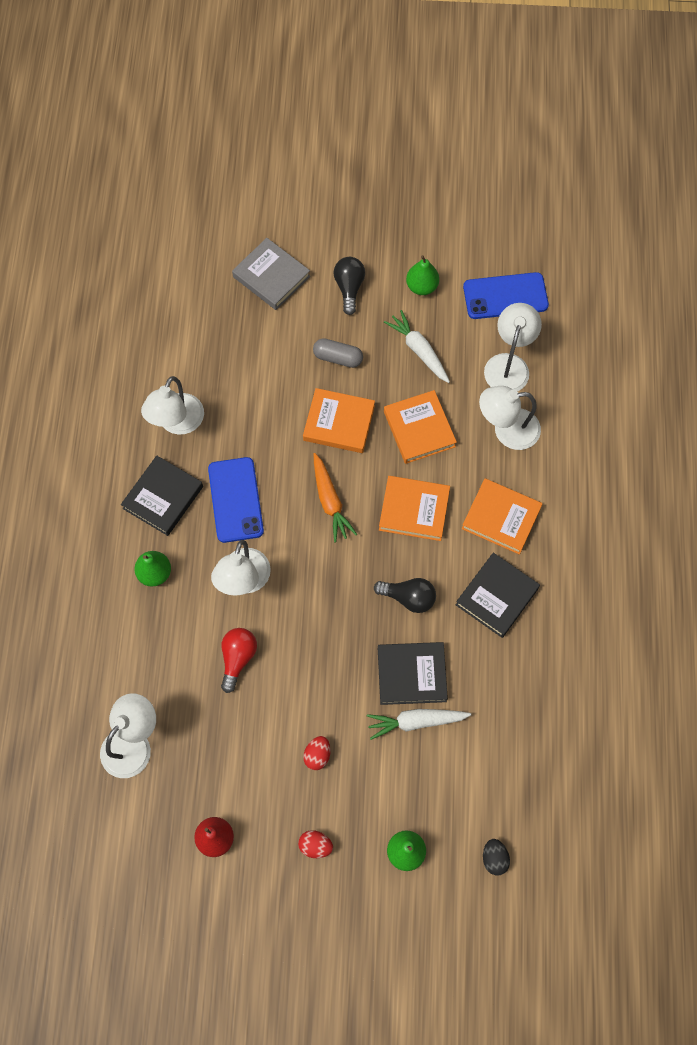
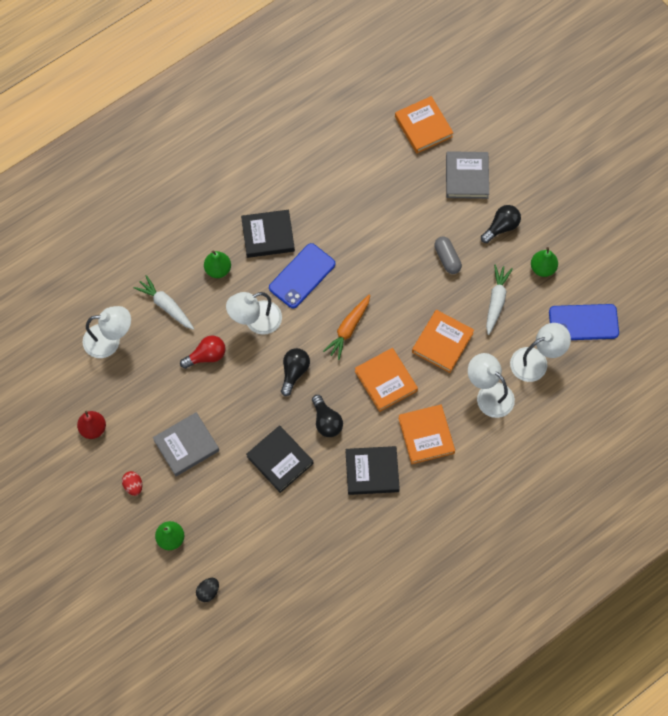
camera: 50 degrees right, 0 degrees up
white lamp [141,376,204,435] -> none
orange book [303,388,375,453] -> orange book moved to [395,96,453,153]
red egg [303,736,330,770] -> grey book [153,412,219,476]
white carrot [367,709,471,740] -> white carrot moved to [134,275,194,330]
blue phone [463,272,549,319] -> blue phone turned 45 degrees counterclockwise [549,304,619,340]
none -> black light bulb [281,348,310,396]

